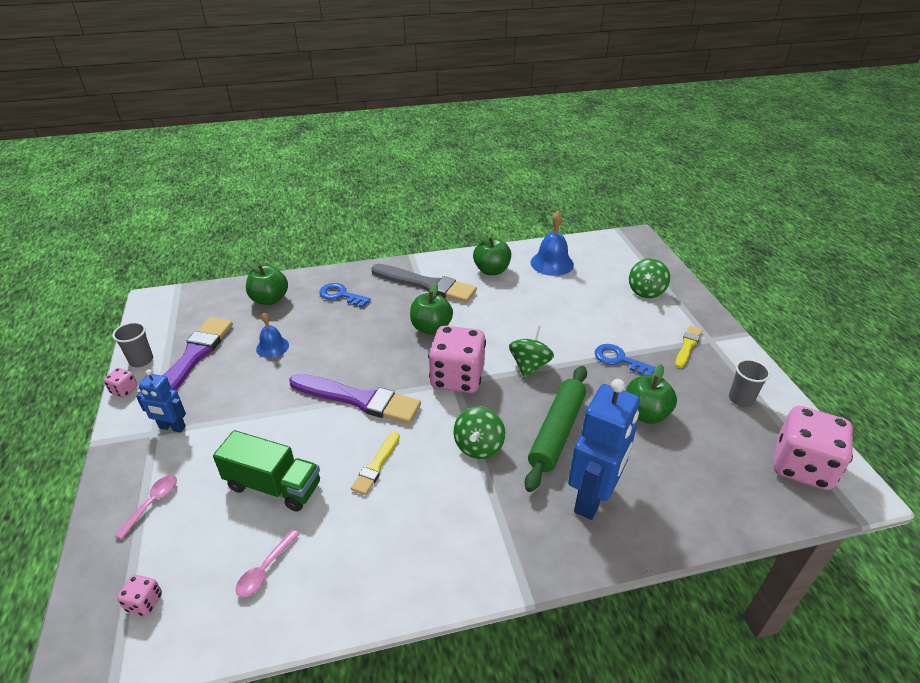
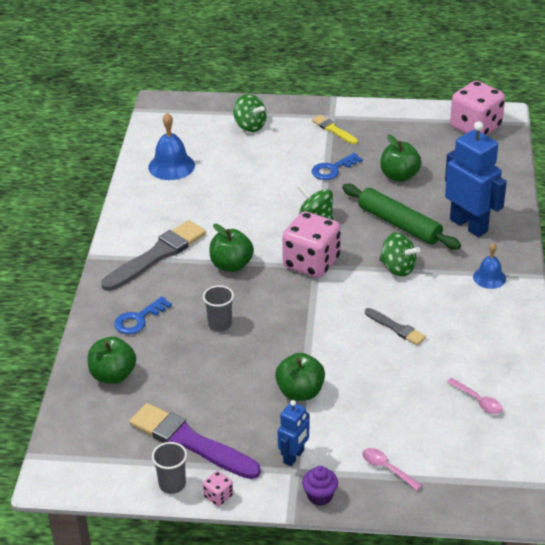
camera: 70 degrees left, 0 degrees up
pink dice [117,574,162,616] -> none
green truck [213,430,320,512] -> none
blue bell [256,312,289,358] -> blue bell moved to [473,243,506,289]
purple brush [289,373,421,424] -> none
yellow brush [351,432,400,495] -> grey brush [365,308,426,345]
green apple [473,235,511,275] -> green apple moved to [275,353,325,401]
grey cup [729,359,771,407] -> grey cup moved to [203,285,234,332]
none -> purple cupcake [302,466,338,506]

